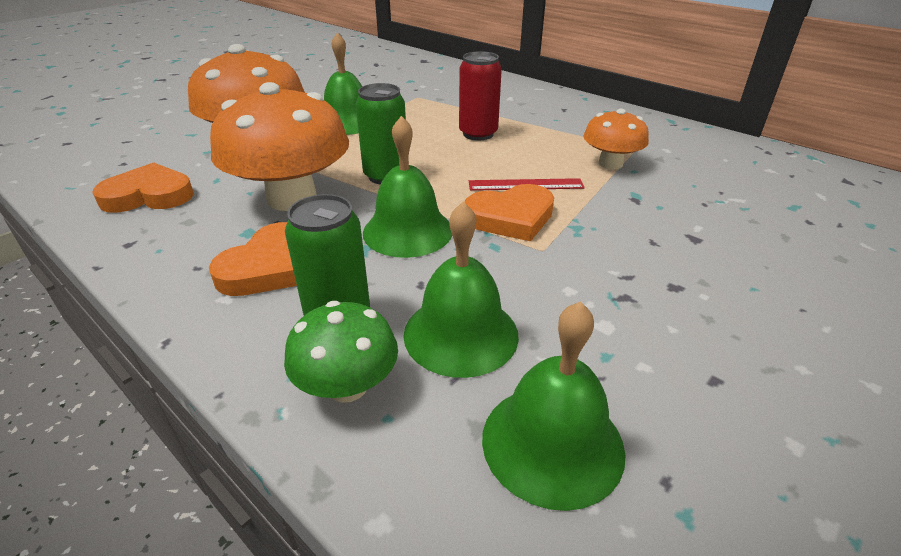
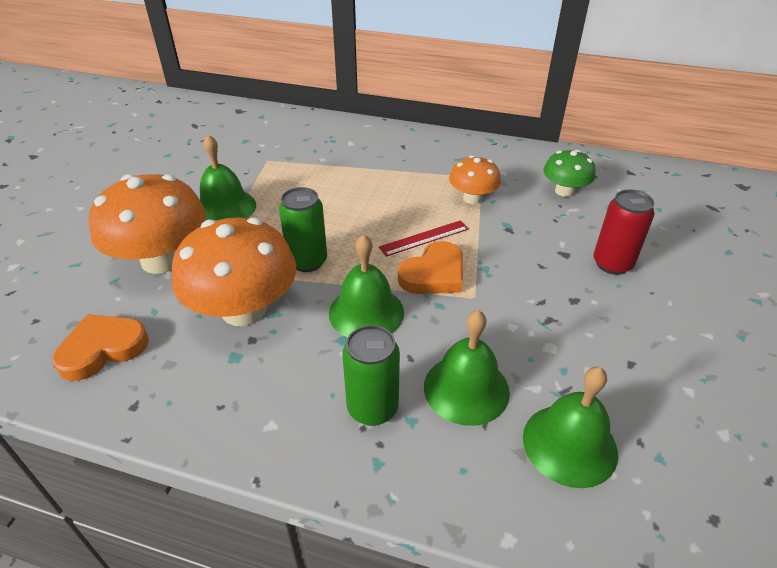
camera: 25 degrees left, 5 degrees up
orange heart [209,222,297,296] -> none
green mushroom [284,301,398,403] -> green mushroom moved to [543,150,595,197]
red can [459,51,502,140] -> red can moved to [593,189,655,275]

